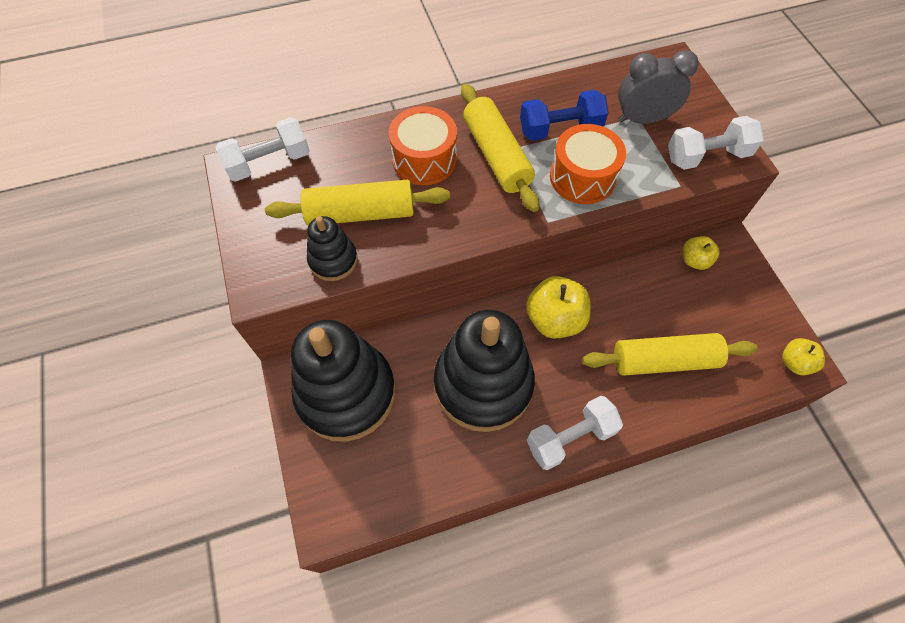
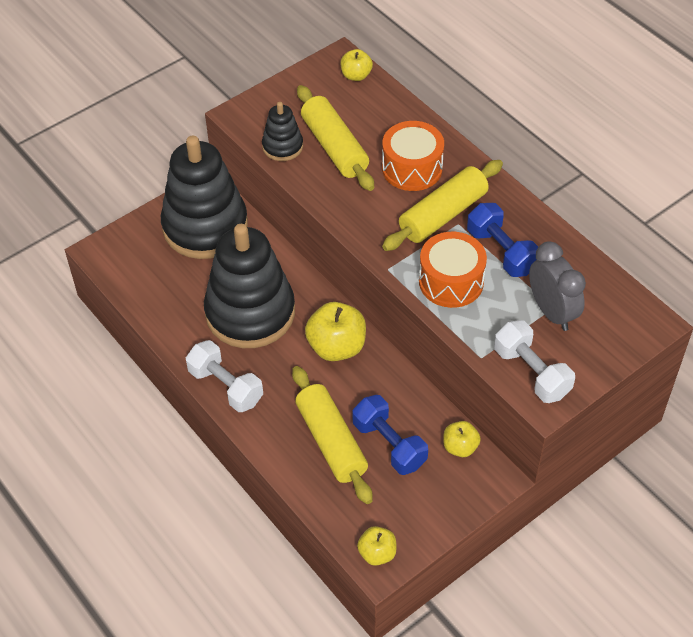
camera: 70 degrees right, 10 degrees down
white dumbbell [215,117,310,182] -> yellow apple [341,49,373,81]
none -> blue dumbbell [352,395,428,475]

